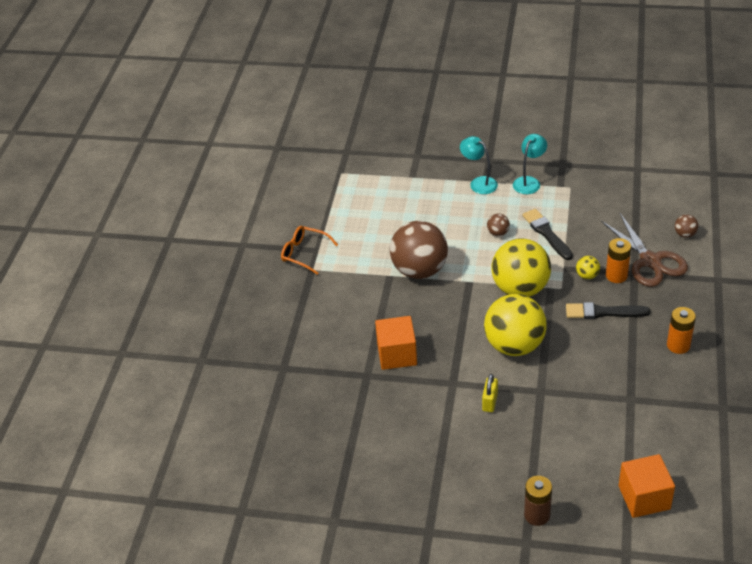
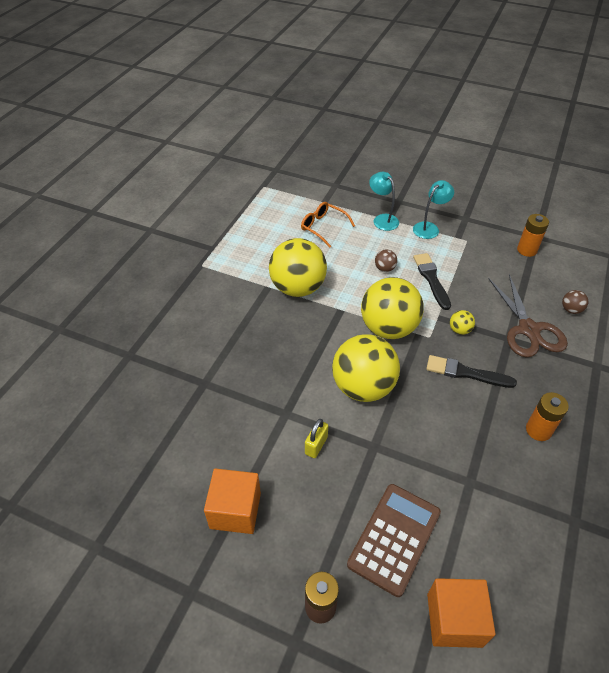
camera: 10 degrees right, 5 degrees up
orange glasses [281,226,338,275] -> orange glasses moved to [301,202,355,248]
orange cube [375,316,417,370] -> orange cube moved to [204,468,261,534]
brown ball [390,221,448,279] -> yellow ball [269,238,327,297]
orange battery [606,238,631,283] -> orange battery moved to [517,214,549,257]
none -> brown calculator [347,484,441,597]

